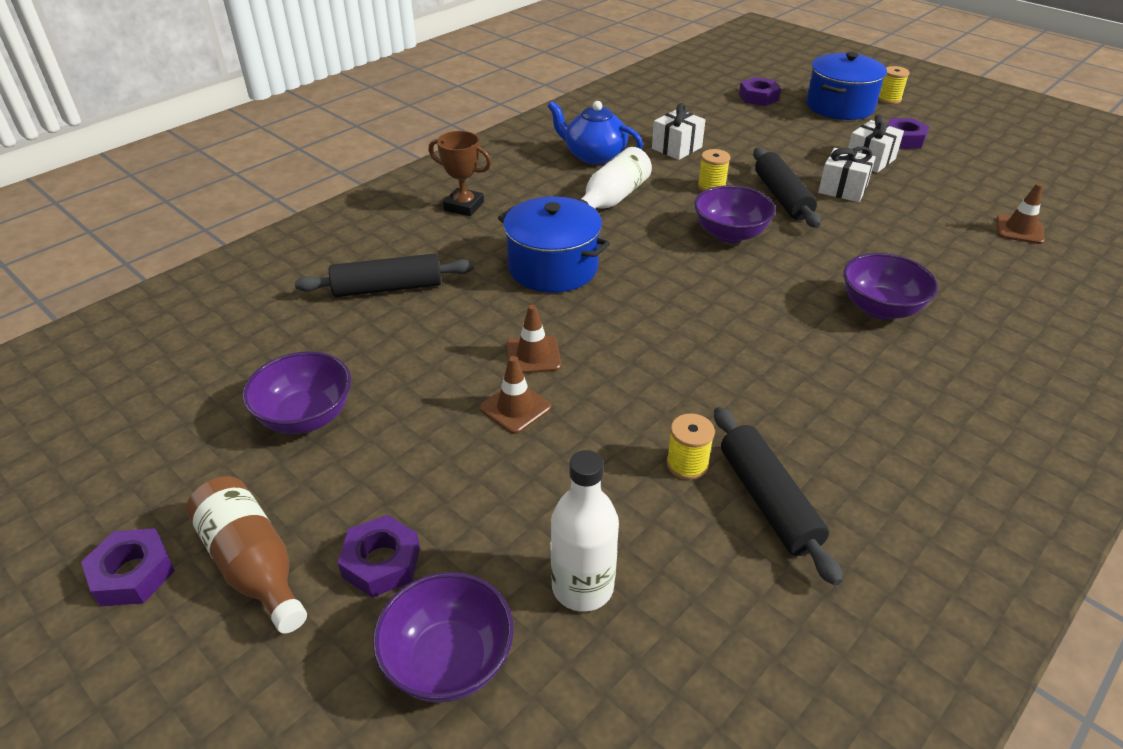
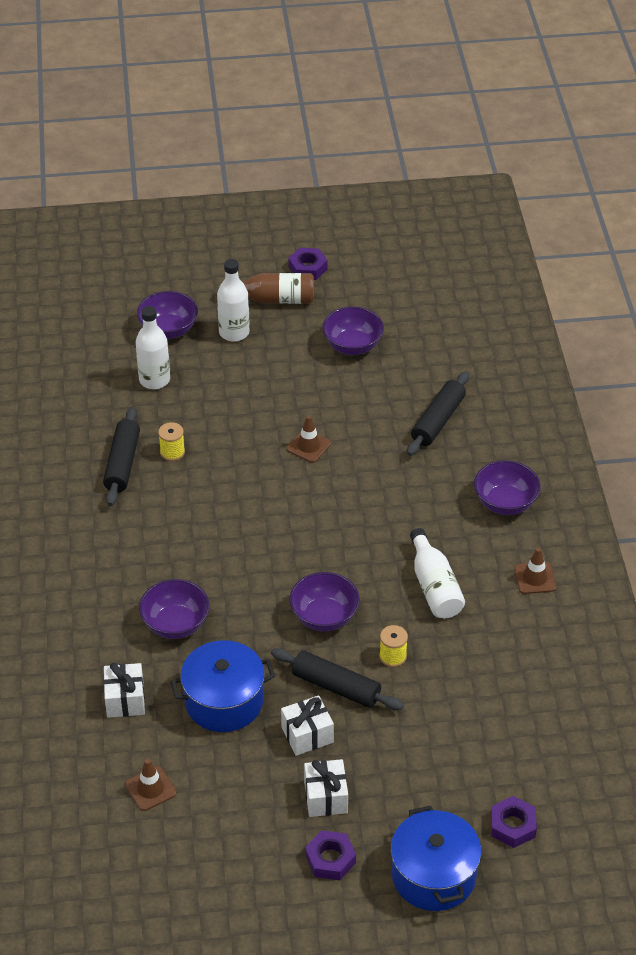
camera: 130 degrees right, 5 degrees up
purple nut [338,515,420,598] -> white bottle [217,259,250,342]
brown trophy [429,131,492,216] -> purple bowl [474,460,541,515]
brown traffic cone [480,356,551,434] -> brown traffic cone moved to [514,548,556,594]
blue pot [498,196,610,293] -> blue pot moved to [171,640,275,732]
blue teapot [548,101,643,165] -> none
white gift [652,103,705,160] -> white gift moved to [104,662,145,718]
black rolling pin [714,407,842,586] -> black rolling pin turned 75 degrees clockwise [103,407,140,506]
yellow spool [878,66,910,104] -> none

